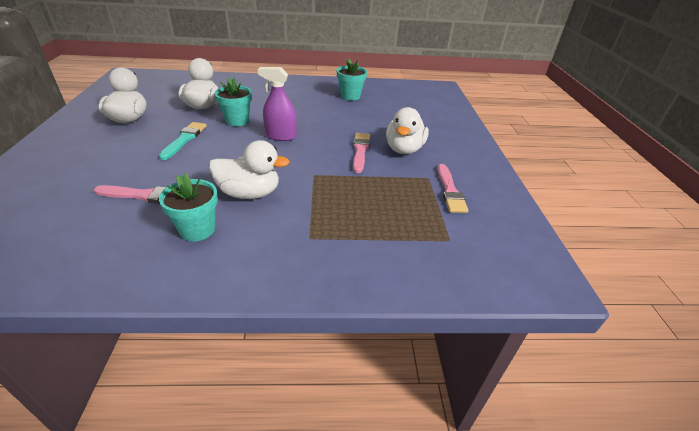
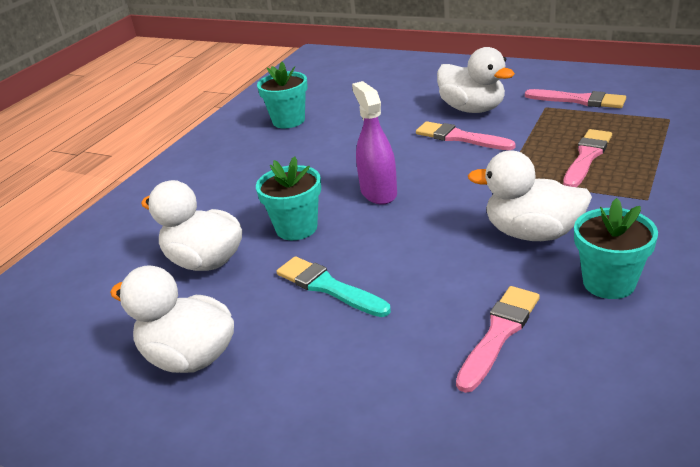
camera: 55 degrees left, 5 degrees down
white duck [209,140,290,199] -> white duck turned 105 degrees counterclockwise [468,151,592,241]
purple spray bottle [258,67,297,141] -> purple spray bottle turned 120 degrees clockwise [352,81,397,204]
none -> pink brush [563,129,612,187]

